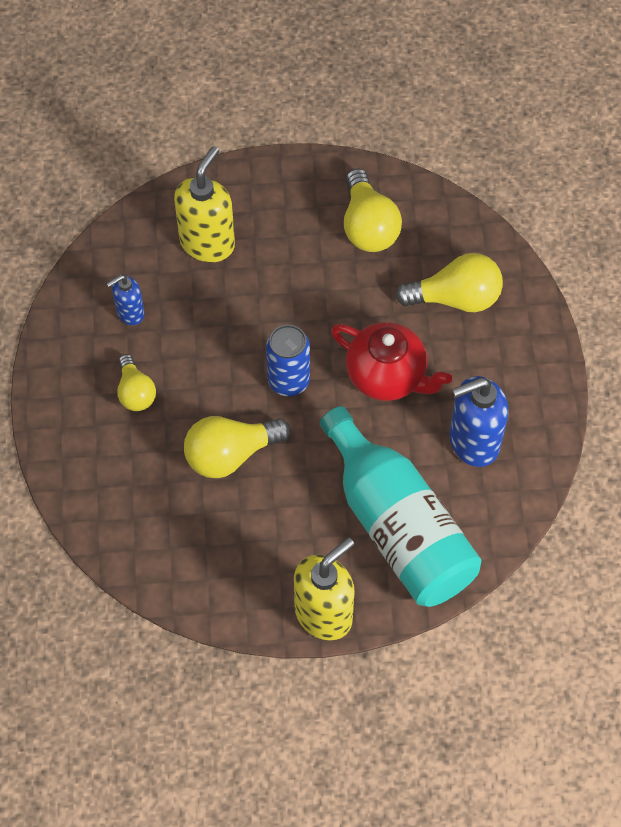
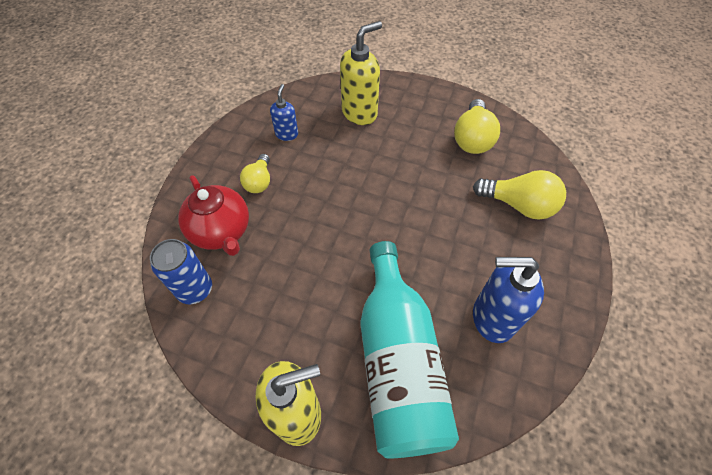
camera: 25 degrees right, 5 degrees down
blue soap dispenser [107,275,145,325] -> blue soap dispenser turned 105 degrees clockwise [270,84,298,141]
yellow light bulb [184,416,290,478] -> none
blue can [266,325,310,396] -> blue can moved to [150,239,212,304]
red teapot [331,322,452,401] -> red teapot moved to [178,175,249,256]

